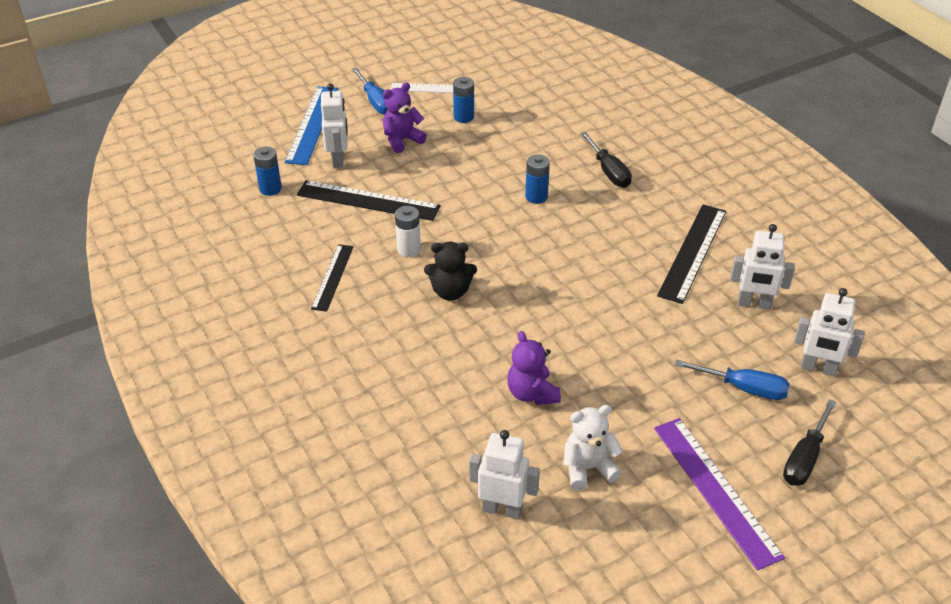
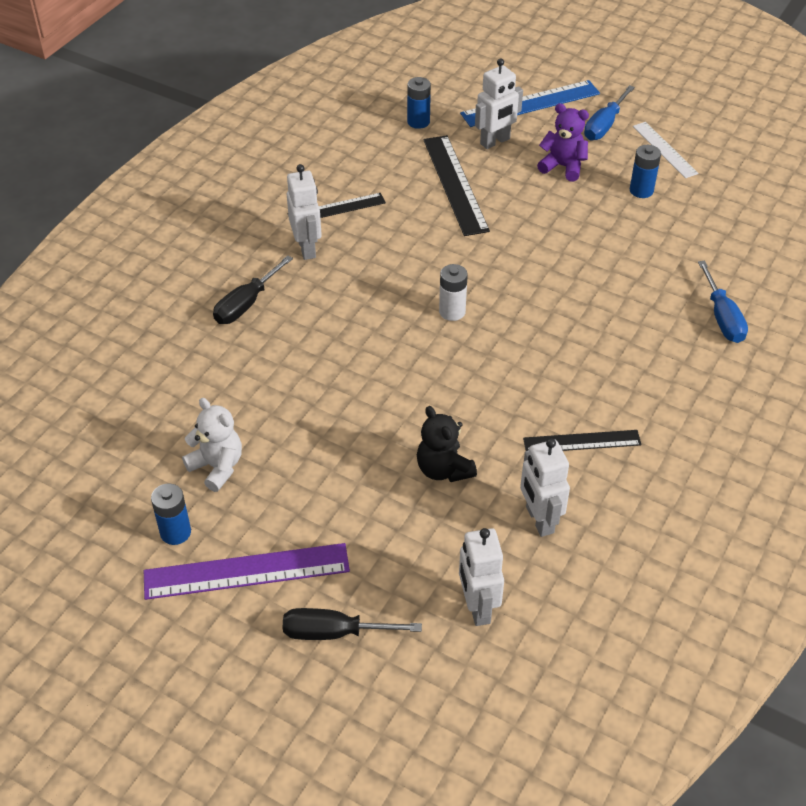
camera: 60 degrees right, 5 degrees up
white battery [395,206,421,257] -> white battery moved to [439,264,468,321]
black teddy bear [424,241,477,301] -> black teddy bear moved to [417,406,477,482]
white robot [469,430,540,519] -> white robot moved to [287,164,322,260]
purple teddy bear [507,331,561,405] -> none
blue battery [525,154,550,204] -> blue battery moved to [151,484,191,545]
black screwdriver [580,132,632,187] -> black screwdriver moved to [213,255,293,324]
purple ruler [654,418,785,571] -> purple ruler turned 45 degrees clockwise [144,543,350,600]
black ruler [657,204,726,304] -> black ruler [523,430,641,451], size x0.62
blue screwdriver [675,360,790,400] -> blue screwdriver moved to [698,261,748,343]

